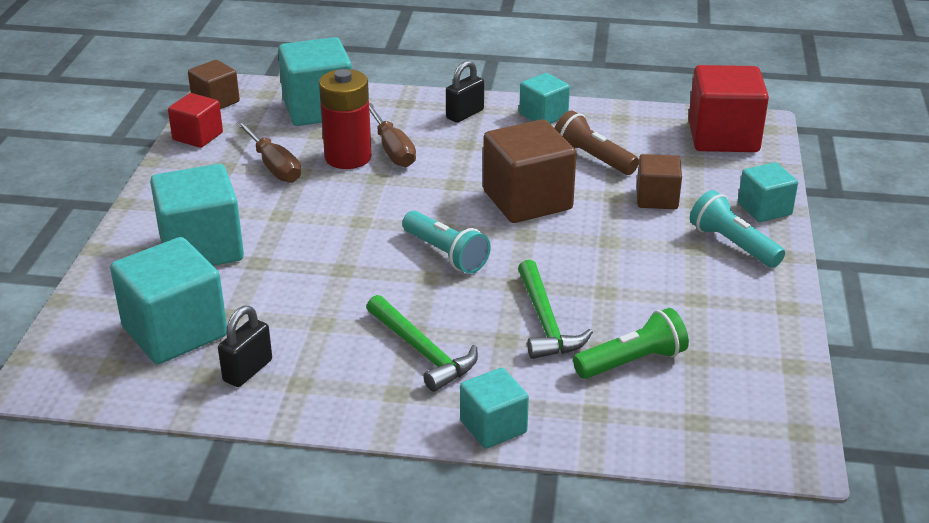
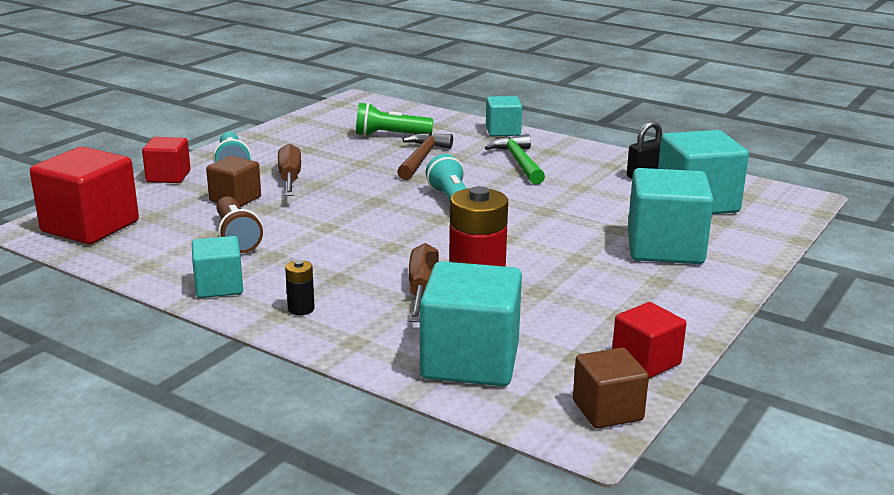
camera: 155 degrees left, 10 degrees down
brown screwdriver [236,121,301,183] -> brown screwdriver moved to [278,144,301,196]
black padlock [446,60,484,123] -> black battery [285,260,315,315]
brown cube [483,119,577,223] -> none
green hammer [518,260,593,359] -> brown hammer [397,133,453,180]
turquoise cube [738,162,798,222] -> red cube [142,137,191,183]

